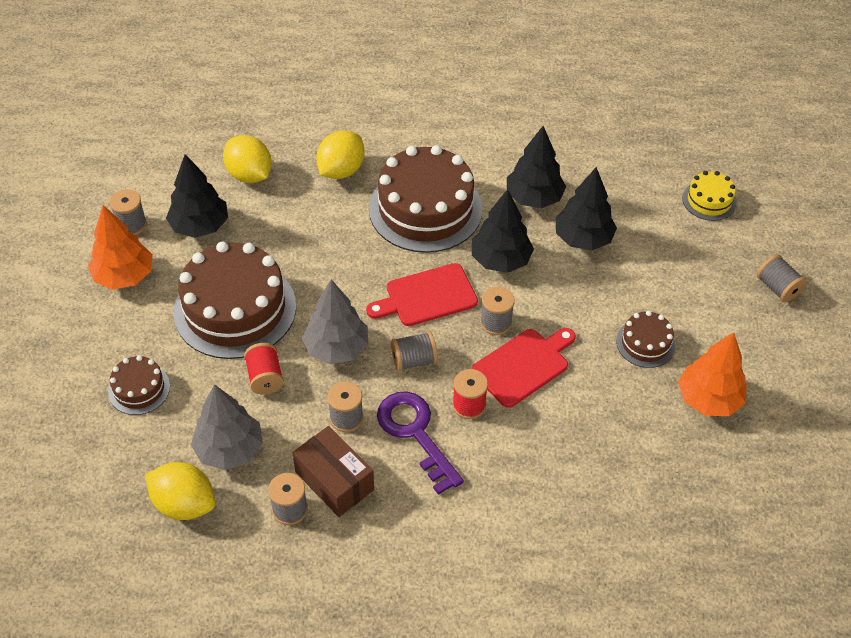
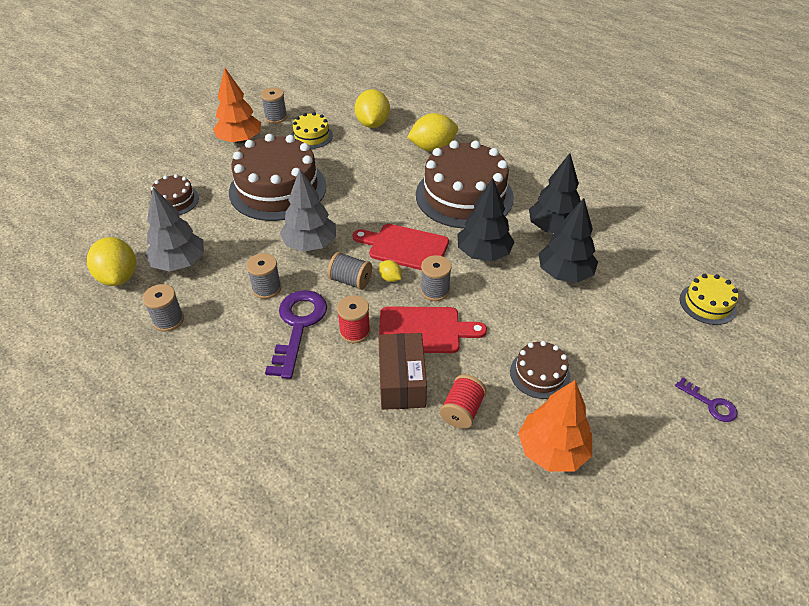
camera: 40 degrees right, 5 degrees down
black tree [166,154,228,238] -> yellow cake [291,112,333,149]
red spool [244,343,284,395] -> red spool moved to [440,375,487,429]
brown box [292,426,374,517] -> brown box moved to [378,333,427,410]
grey spool [757,255,807,302] -> purple key [675,377,737,422]
none -> yellow lemon [379,260,402,282]

